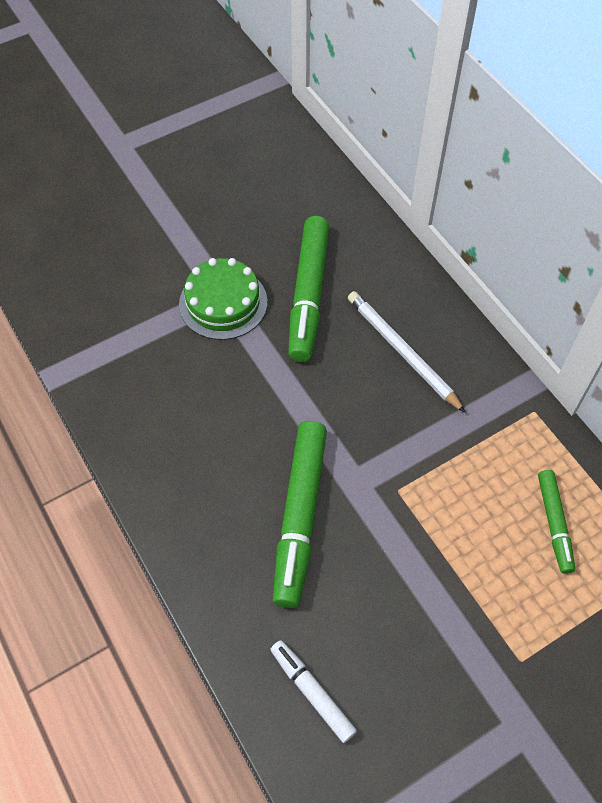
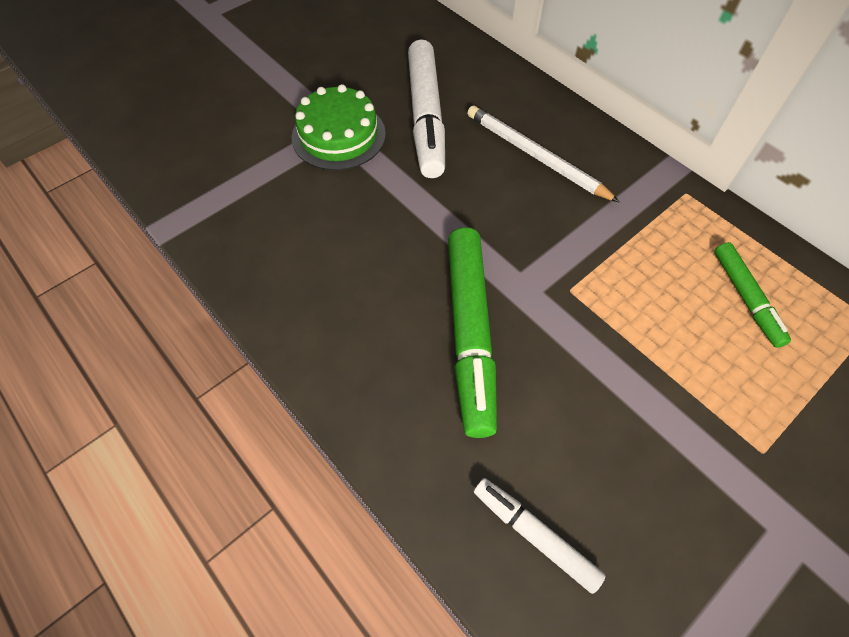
camera: 10 degrees left, 0 degrees up
green marker [288,216,329,362] -> white marker [408,39,445,178]

